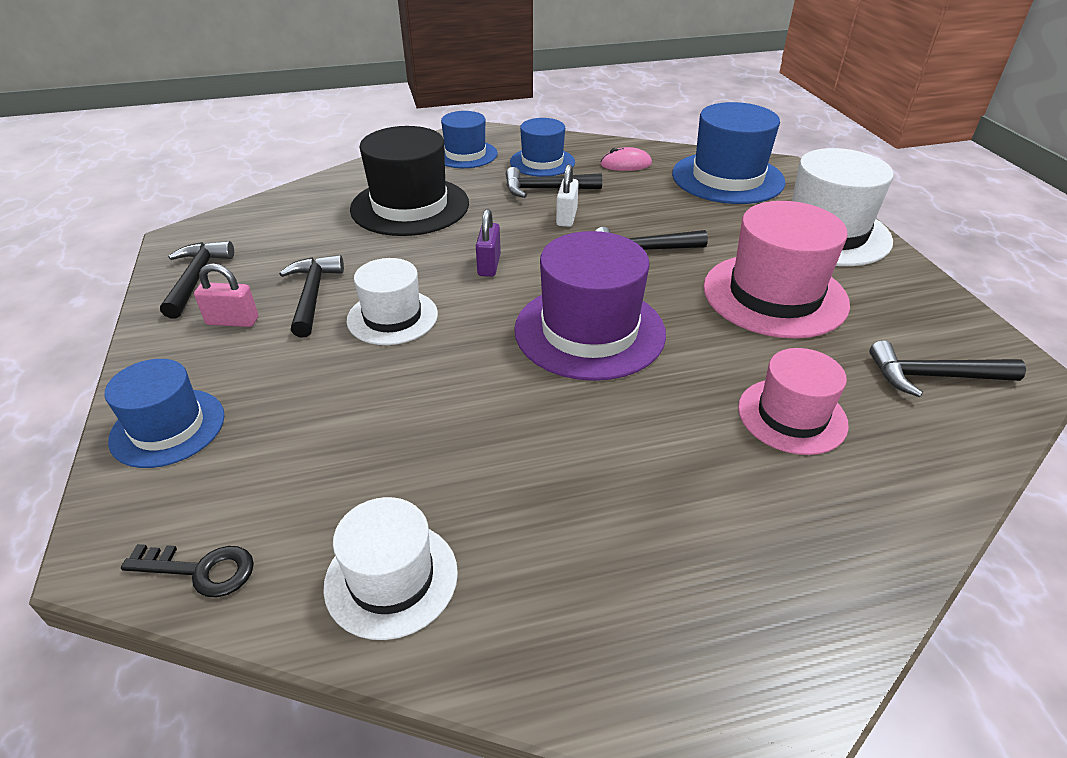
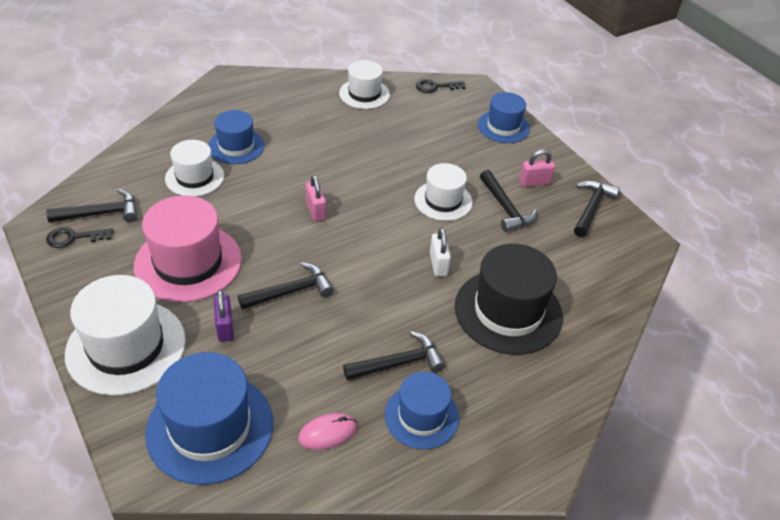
camera: 160 degrees right, 5 degrees up
black hammer [160,241,234,319] -> black hammer turned 135 degrees counterclockwise [574,180,620,237]
blue hat [441,111,498,168] -> blue hat moved to [208,110,264,164]
purple padlock [476,209,501,277] -> purple padlock moved to [213,290,234,342]
purple hat [514,231,666,381] -> pink padlock [306,175,326,222]
white padlock [556,164,579,227] -> white padlock moved to [430,228,451,276]
pink hat [738,348,849,455] -> white hat [165,140,224,197]
none -> black key [46,227,113,248]

